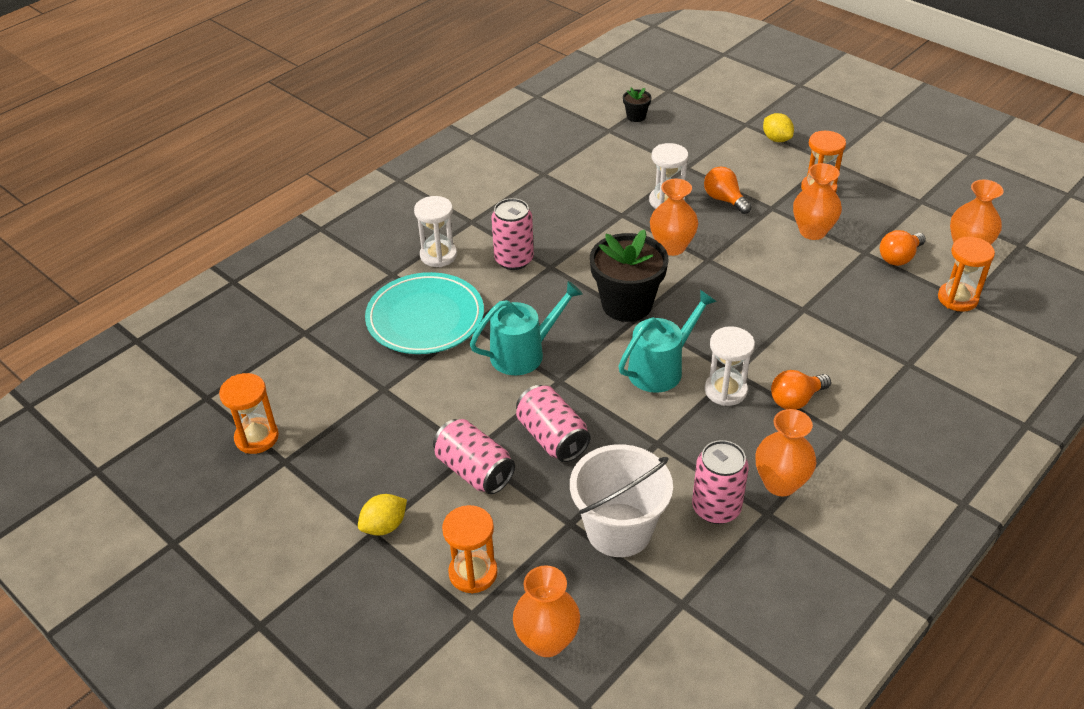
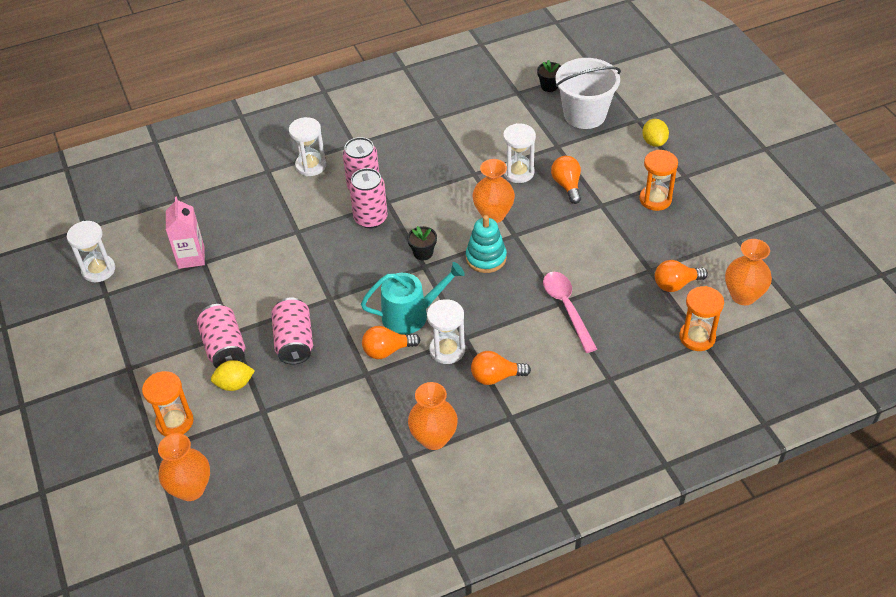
camera: 25 degrees right, 5 degrees up
orange hourglass [219,373,279,454] -> white hourglass [67,221,115,282]
yellow lemon [358,494,407,536] -> yellow lemon moved to [211,360,255,391]
turquoise plate [365,272,484,354] -> none
turquoise watering can [470,281,583,375] -> none
white bucket [570,444,673,557] -> white bucket moved to [555,58,621,129]
black flower pot [590,229,669,322] -> black flower pot [407,226,437,260], size x0.45
pink can [692,440,749,524] -> pink can moved to [349,168,388,228]
orange vase [793,163,842,240] -> none
none -> pink carton [166,197,205,269]
none -> orange light bulb [362,326,420,359]
none -> turquoise stacking toy [466,215,507,273]
none -> pink spoon [543,272,597,353]

